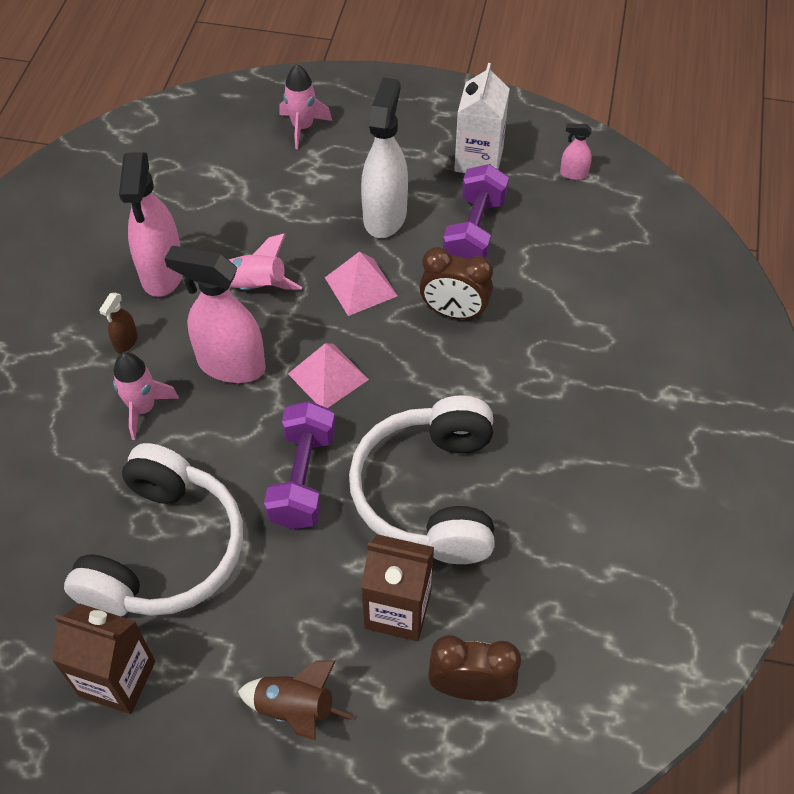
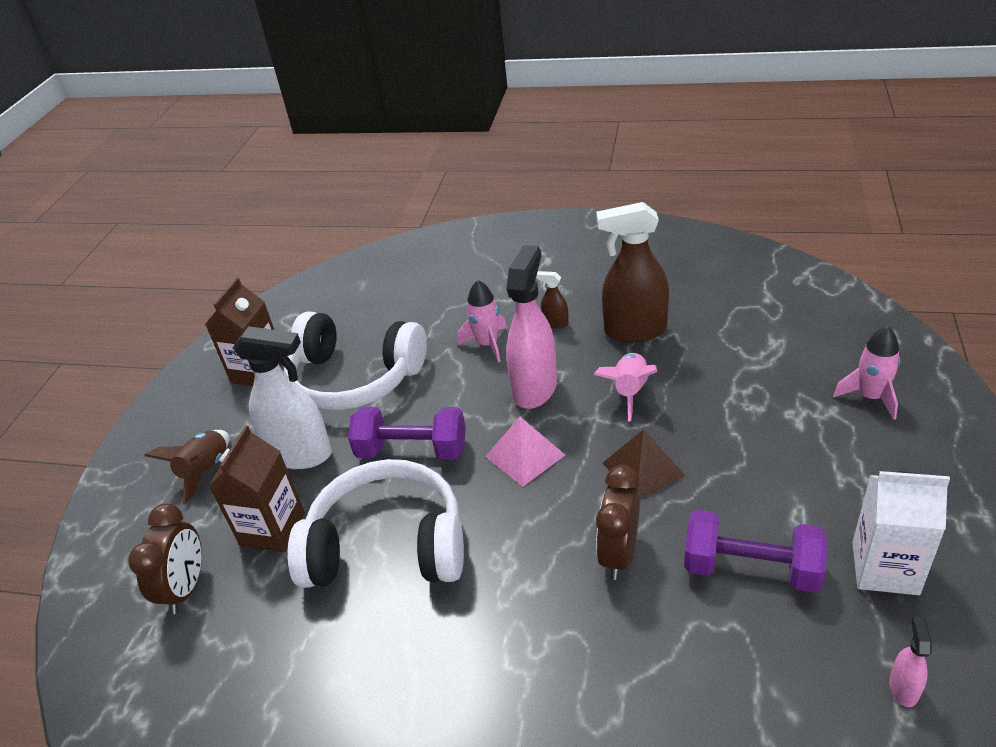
camera: 95 degrees right, 15 degrees down
pink spray bottle [119,152,183,297] -> brown spray bottle [596,202,669,342]
pink pyramid [325,251,398,316] -> brown pyramid [603,429,686,499]
white spray bottle [361,77,408,238] -> white spray bottle moved to [233,326,332,469]

